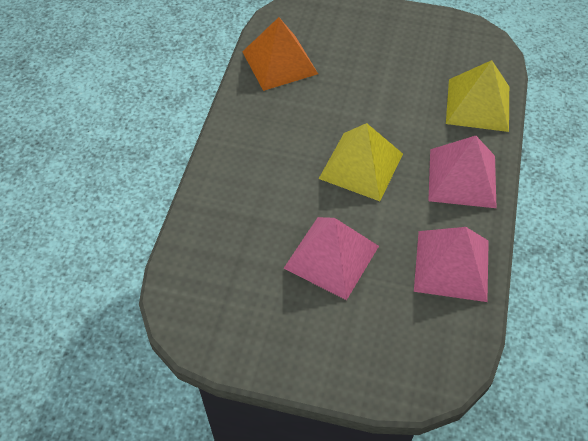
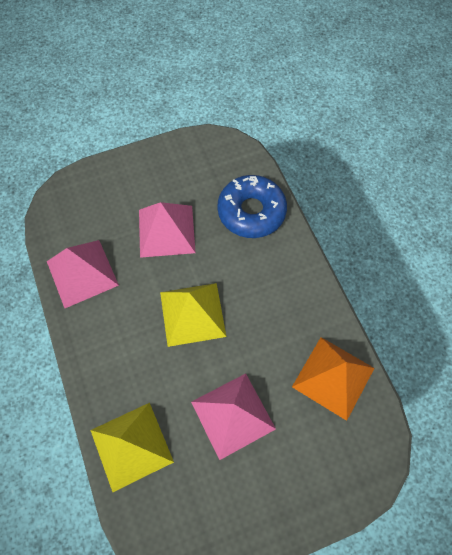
camera: 145 degrees right, 10 degrees up
pink pyramid [428,136,497,208] -> pink pyramid moved to [191,373,276,460]
none -> blue donut [217,175,287,238]

